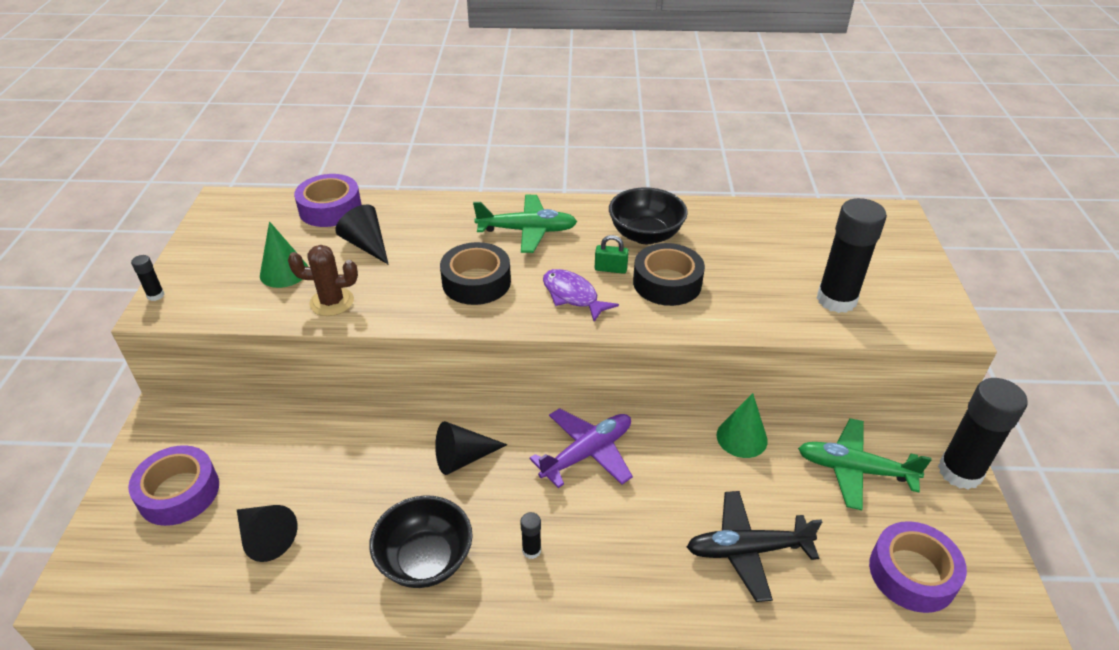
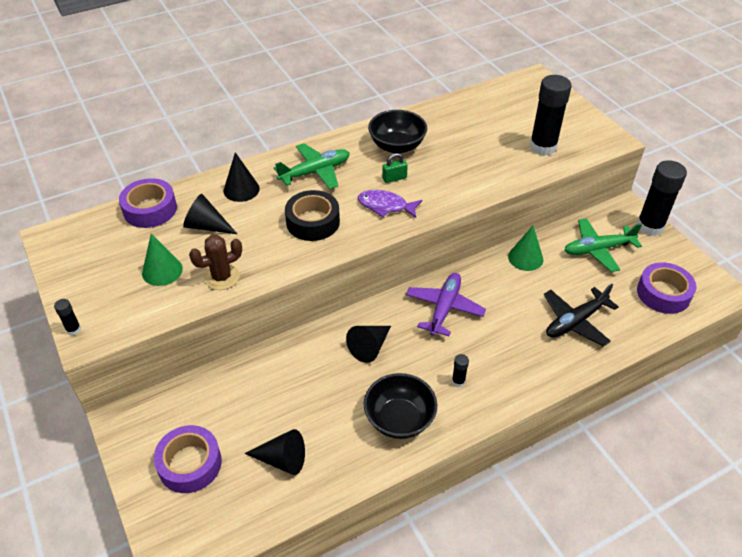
camera: 30 degrees left, 5 degrees up
black tape [633,243,705,306] -> none
none -> black cone [223,152,260,202]

